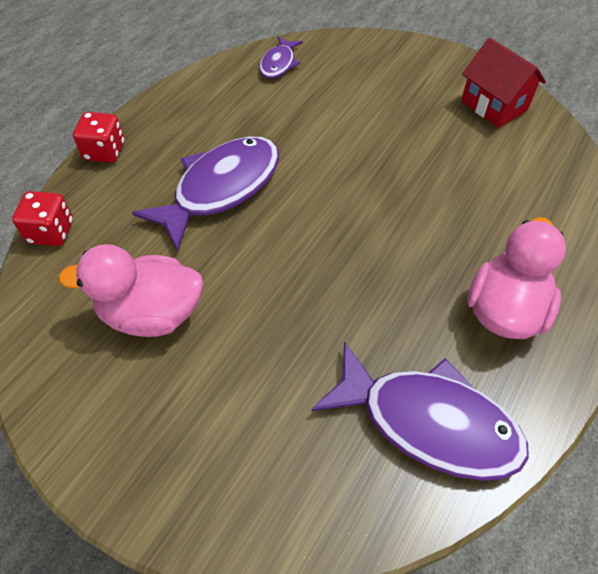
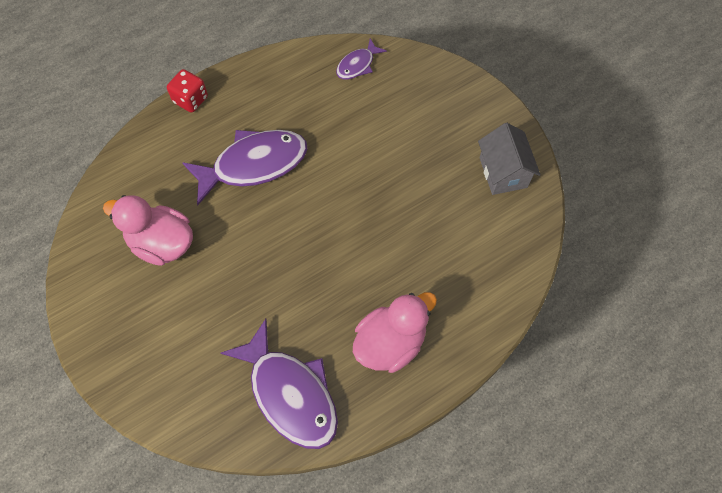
camera: 25 degrees right, 10 degrees up
red dice [12,191,73,246] -> none
red house [461,38,546,128] -> grey house [478,123,541,195]

